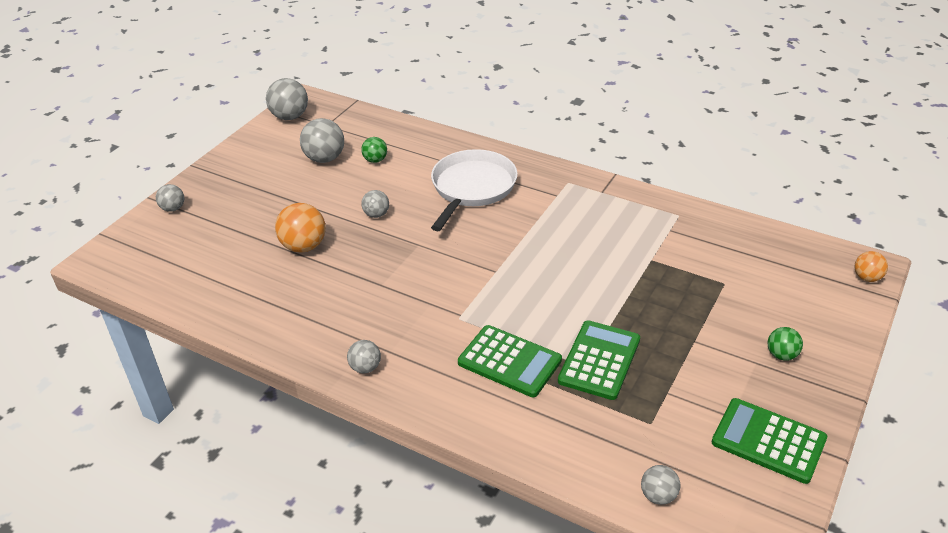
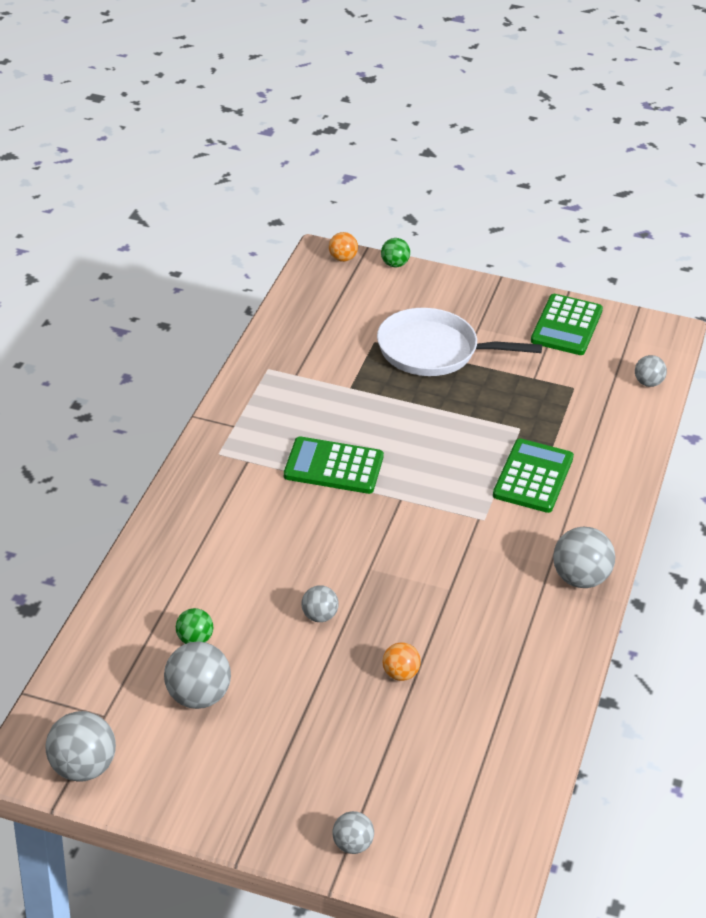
camera: 105 degrees left, 0 degrees up
orange ball [275,203,326,253] -> orange ball [383,643,421,681], size x0.59
grey ball [347,340,381,374] -> grey ball [553,527,615,588], size x1.71
white pan [431,149,518,231] -> white pan moved to [377,308,542,376]
green calculator [558,320,640,400] -> green calculator moved to [284,437,384,494]
green ball [768,327,803,361] -> green ball moved to [381,238,410,267]

